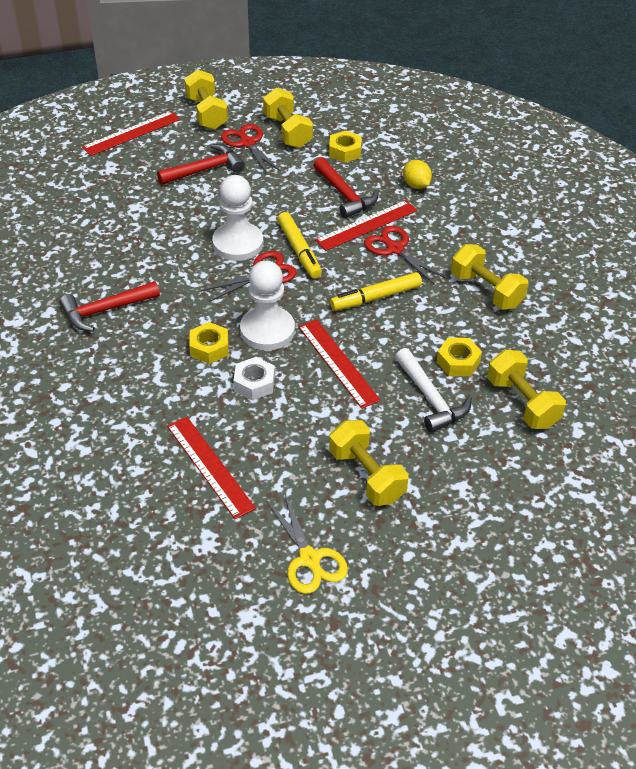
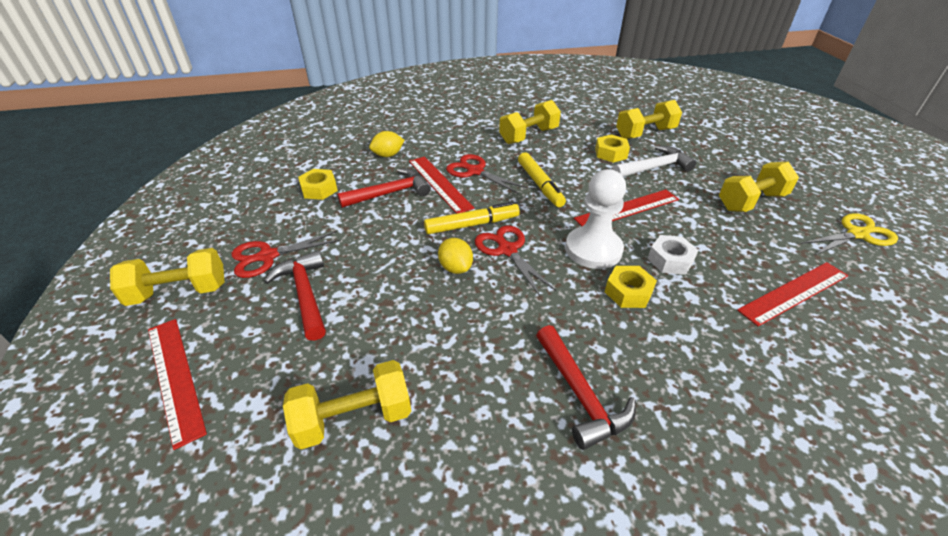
camera: 85 degrees left, 5 degrees down
white pawn [212,175,263,261] -> yellow lemon [438,238,473,274]
yellow dumbbell [263,88,313,148] -> yellow dumbbell moved to [283,360,411,449]
red scissors [364,226,446,285] -> red scissors turned 75 degrees clockwise [446,154,528,194]

